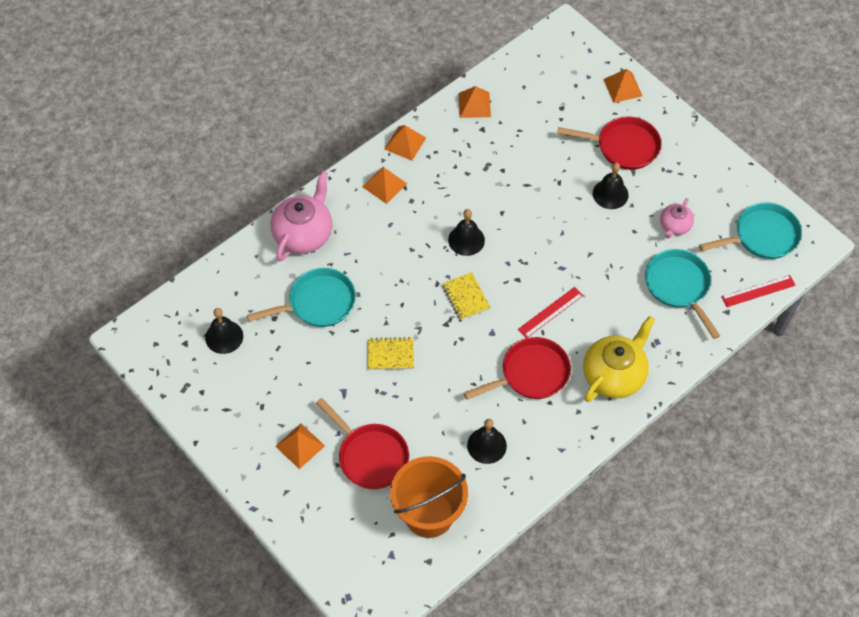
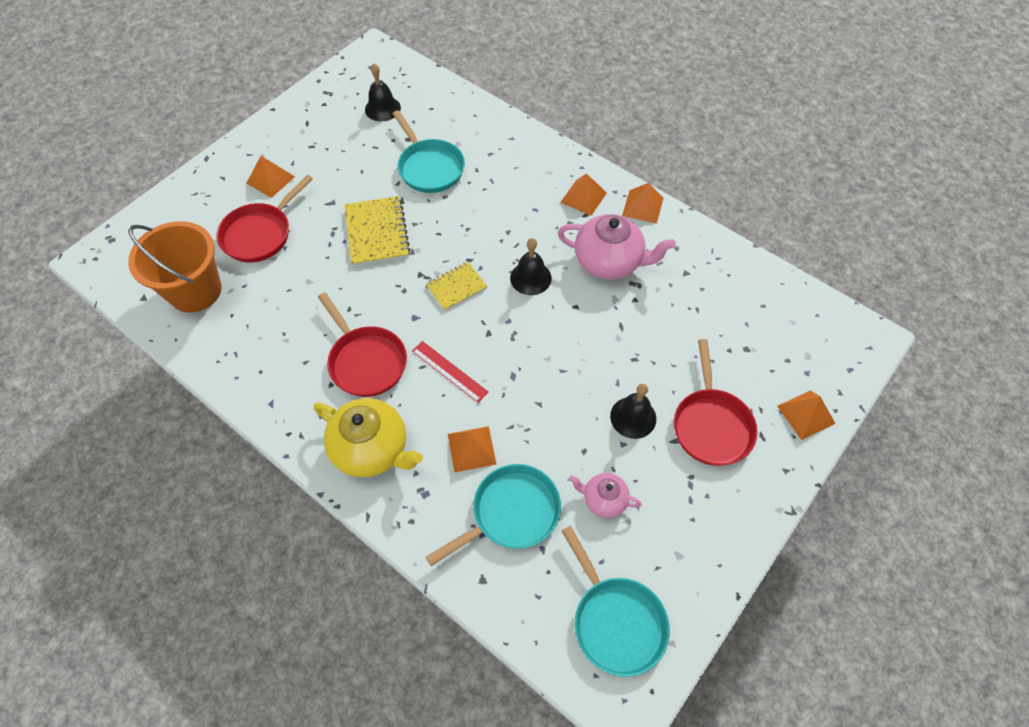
camera: 80 degrees right, 0 degrees up
pink teapot [271,171,332,261] -> pink teapot moved to [558,214,676,280]
yellow notebook [368,337,414,370] -> yellow notebook [344,196,410,266], size x1.59
orange pyramid [459,86,491,118] -> orange pyramid moved to [448,426,496,473]
black bell [467,419,507,464] -> none
red ruler [721,275,796,307] -> none

